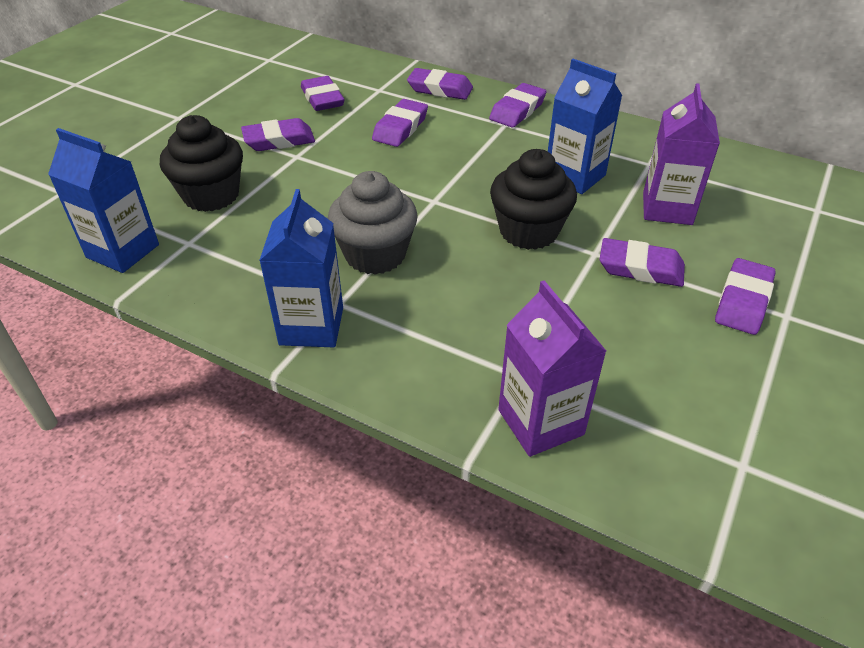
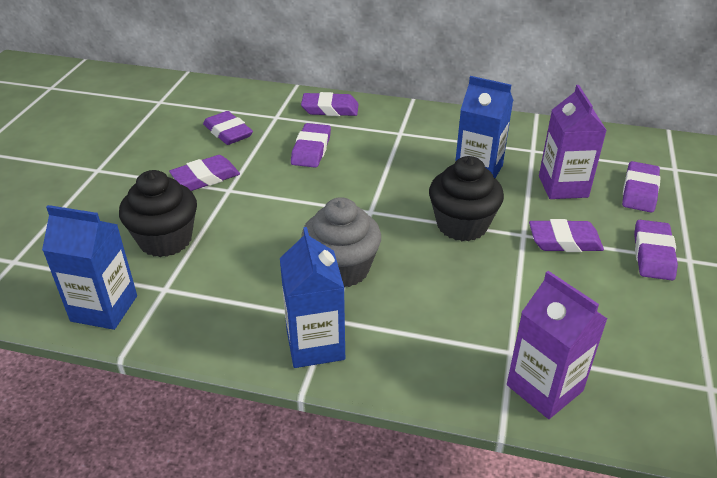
camera: 15 degrees left, 5 degrees down
purple eraser [489,83,547,127] -> purple eraser moved to [622,161,661,213]

